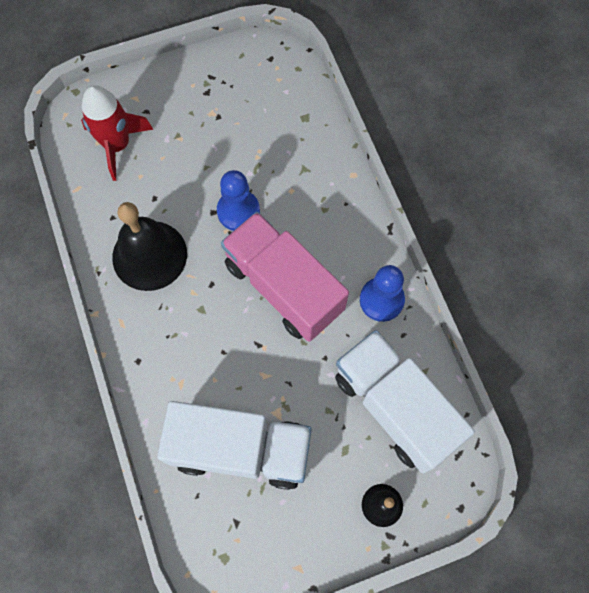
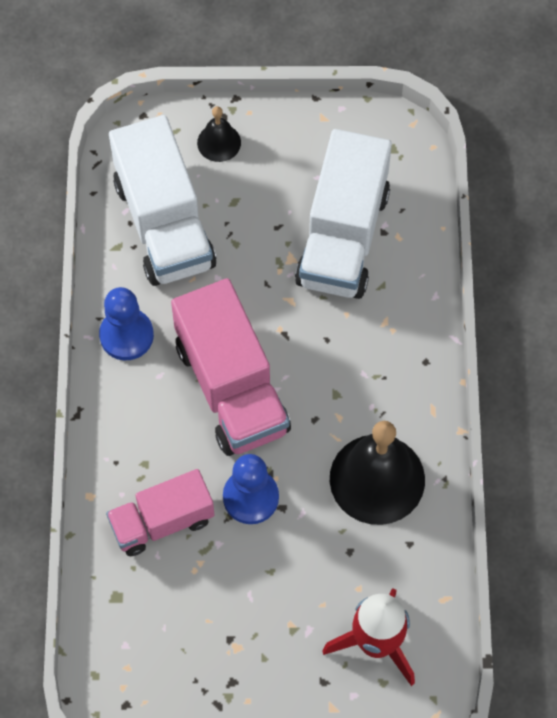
camera: 160 degrees left, 5 degrees down
white truck [157,401,312,490] -> white truck turned 105 degrees counterclockwise [295,129,392,299]
none -> pink truck [106,469,214,556]

